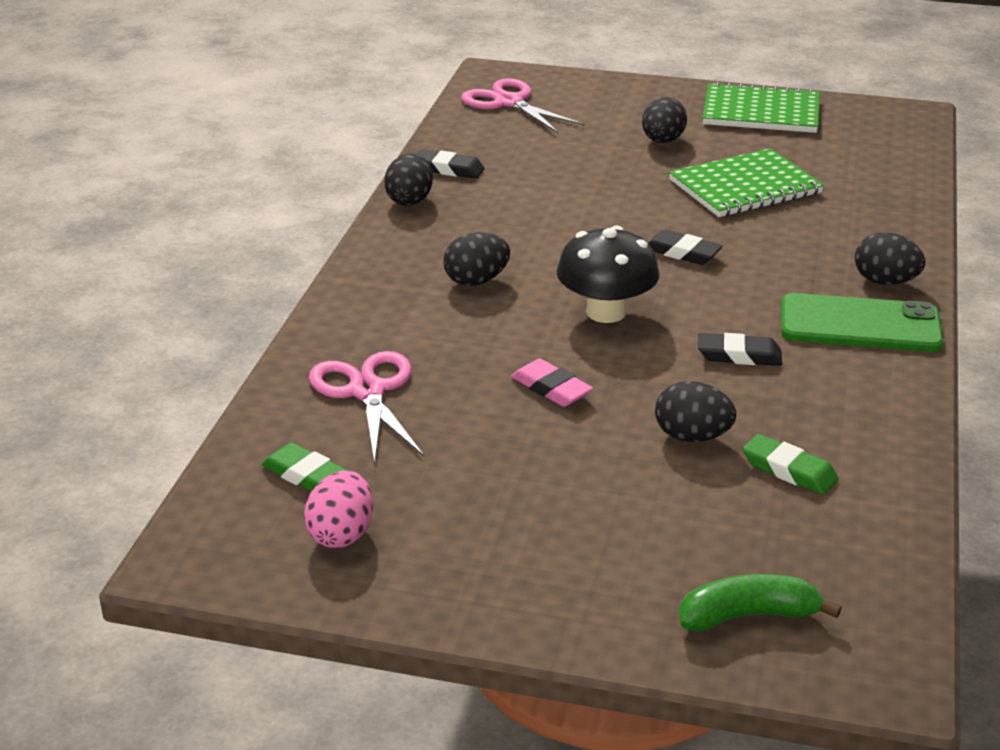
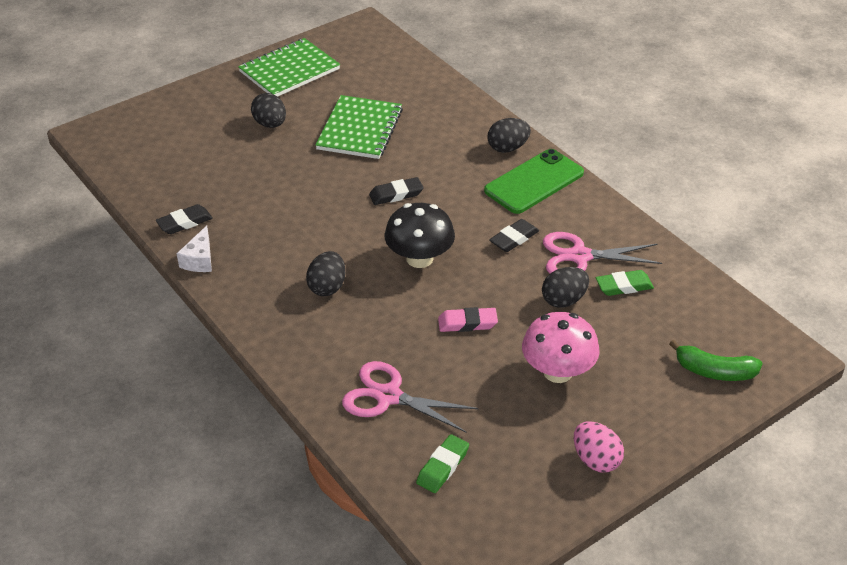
camera: 50 degrees left, 10 degrees up
green eraser [261,443,349,492] -> green eraser turned 45 degrees counterclockwise [416,434,469,493]
pink egg [304,471,373,548] -> pink egg moved to [574,422,624,472]
black egg [384,153,433,206] -> white cheese [177,226,212,272]
pink scissors [461,78,584,133] -> pink scissors moved to [543,232,662,274]
green banana [679,574,841,632] -> green banana turned 105 degrees counterclockwise [669,340,763,381]
none -> pink mushroom [522,312,600,383]

